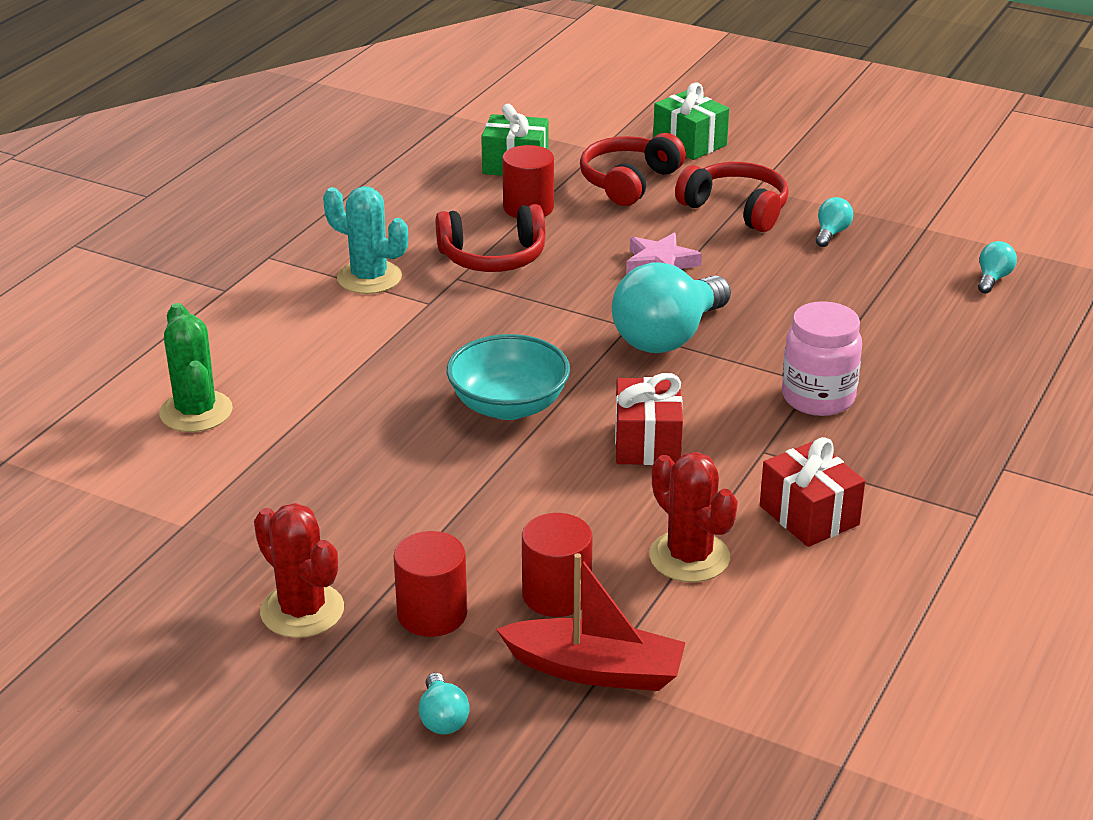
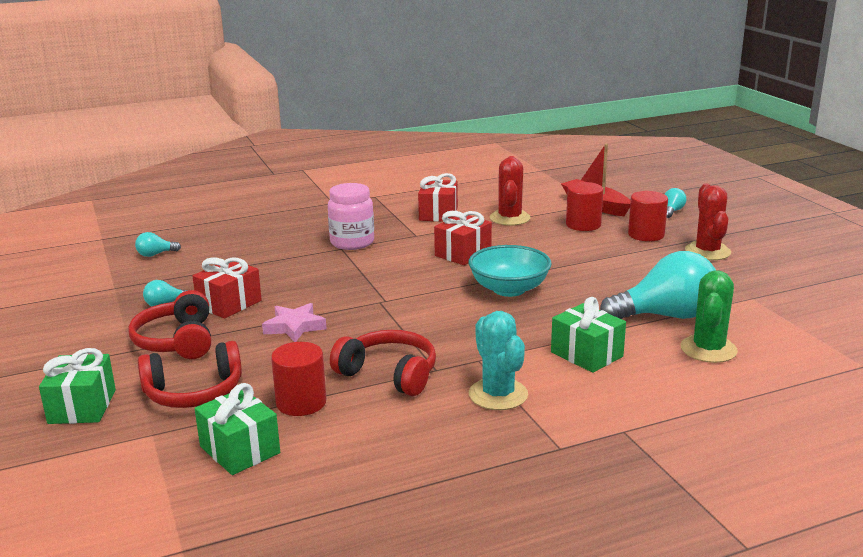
camera: 140 degrees left, 10 degrees down
turquoise light bulb [612,262,731,353] -> turquoise light bulb moved to [600,251,716,319]
none -> red gift [192,257,262,319]
none -> green gift [551,297,626,373]

